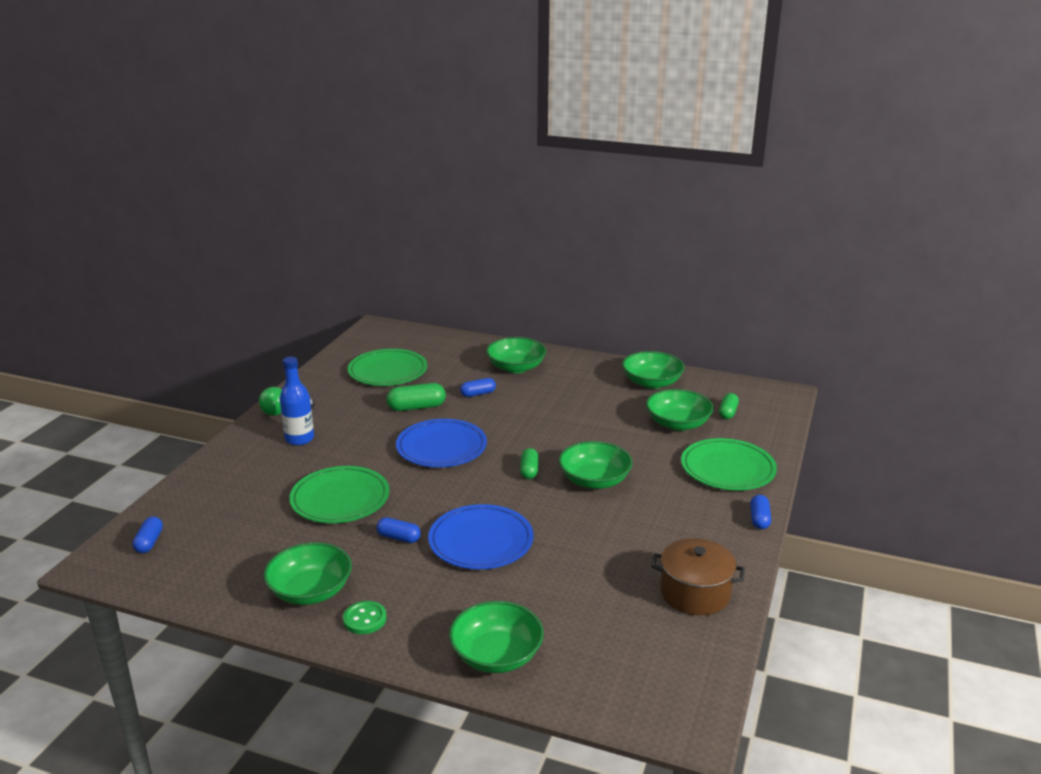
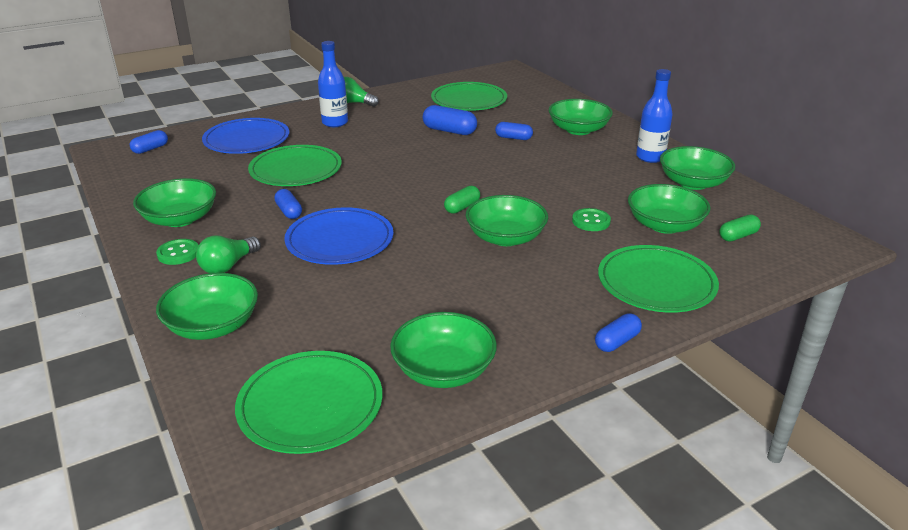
camera: 40 degrees right, 5 degrees up
green capsule [387,383,446,411] -> blue capsule [423,105,477,135]
blue plate [396,419,487,467] -> blue plate moved to [202,118,289,154]
brown pot [651,538,745,615] -> green bowl [390,312,497,388]
none -> green light bulb [196,236,261,273]
none -> green plate [235,351,382,454]
none -> green button [572,208,611,231]
none -> blue bottle [636,69,673,163]

